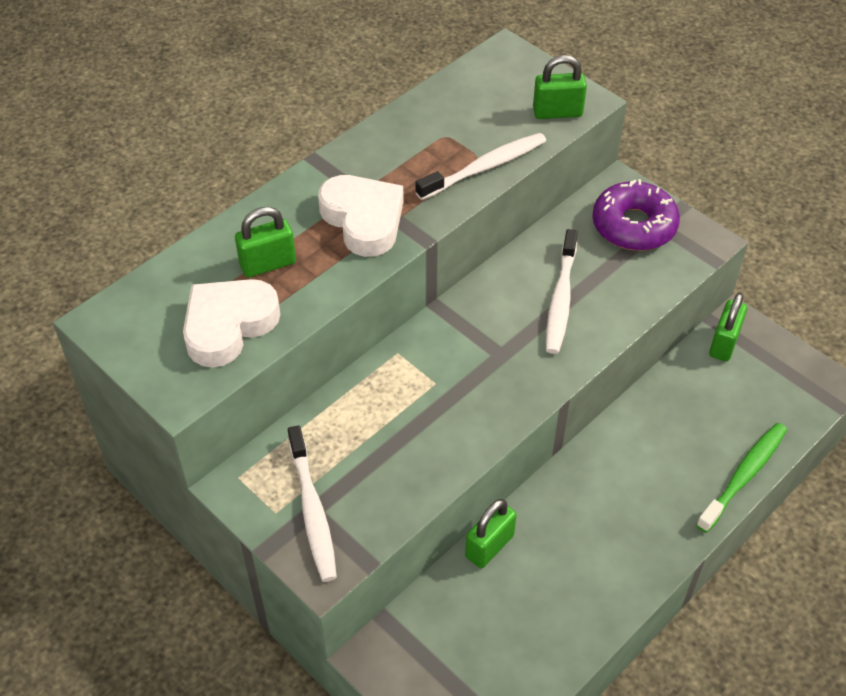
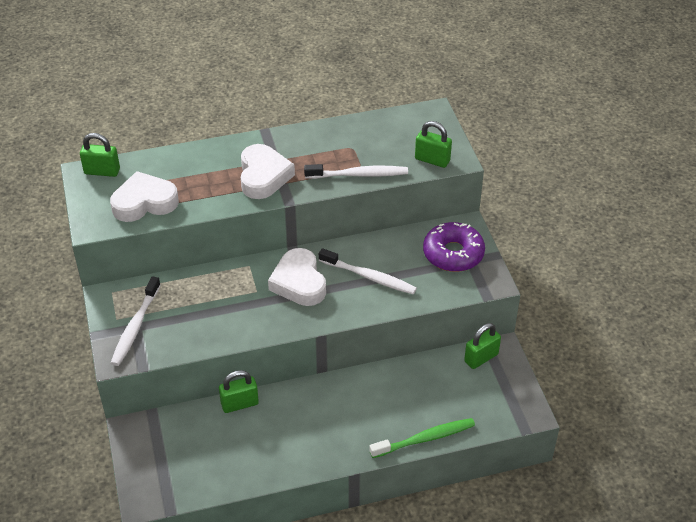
camera: 30 degrees right, 5 degrees down
green padlock [235,207,296,277] -> green padlock moved to [80,133,120,177]
white toothbrush [546,229,578,354] -> white toothbrush turned 105 degrees counterclockwise [319,248,417,295]
none -> white heart [268,248,326,306]

